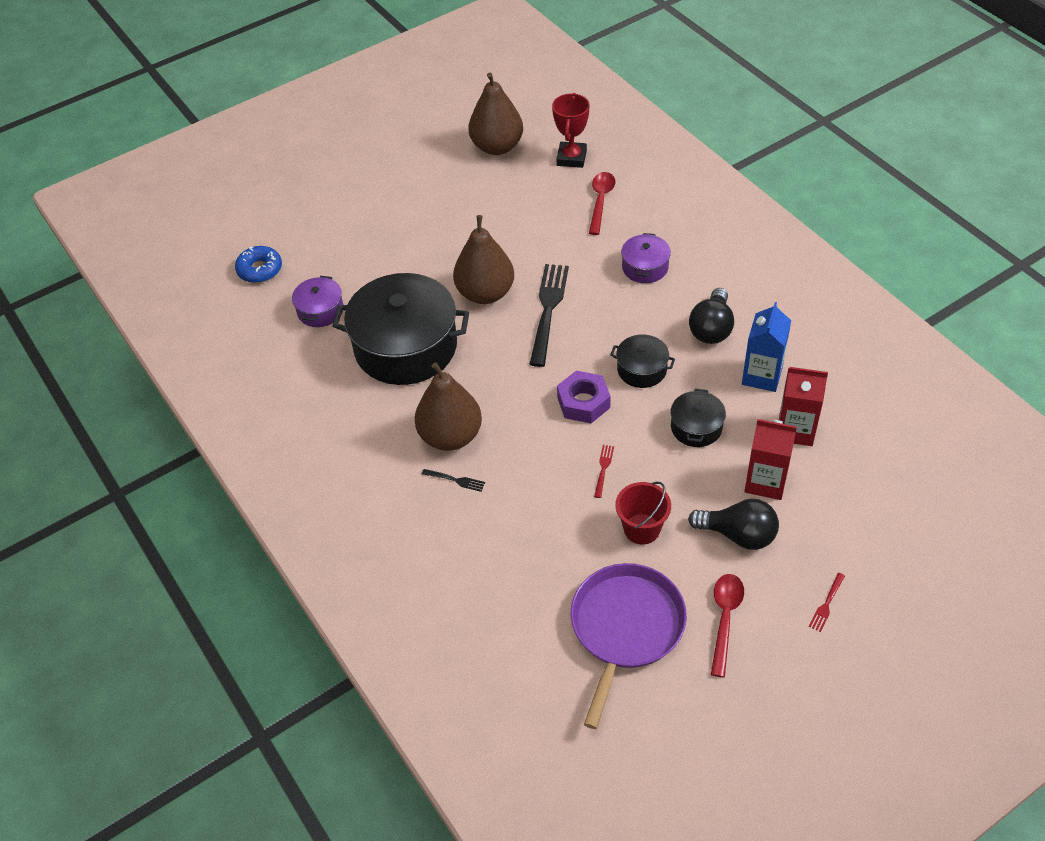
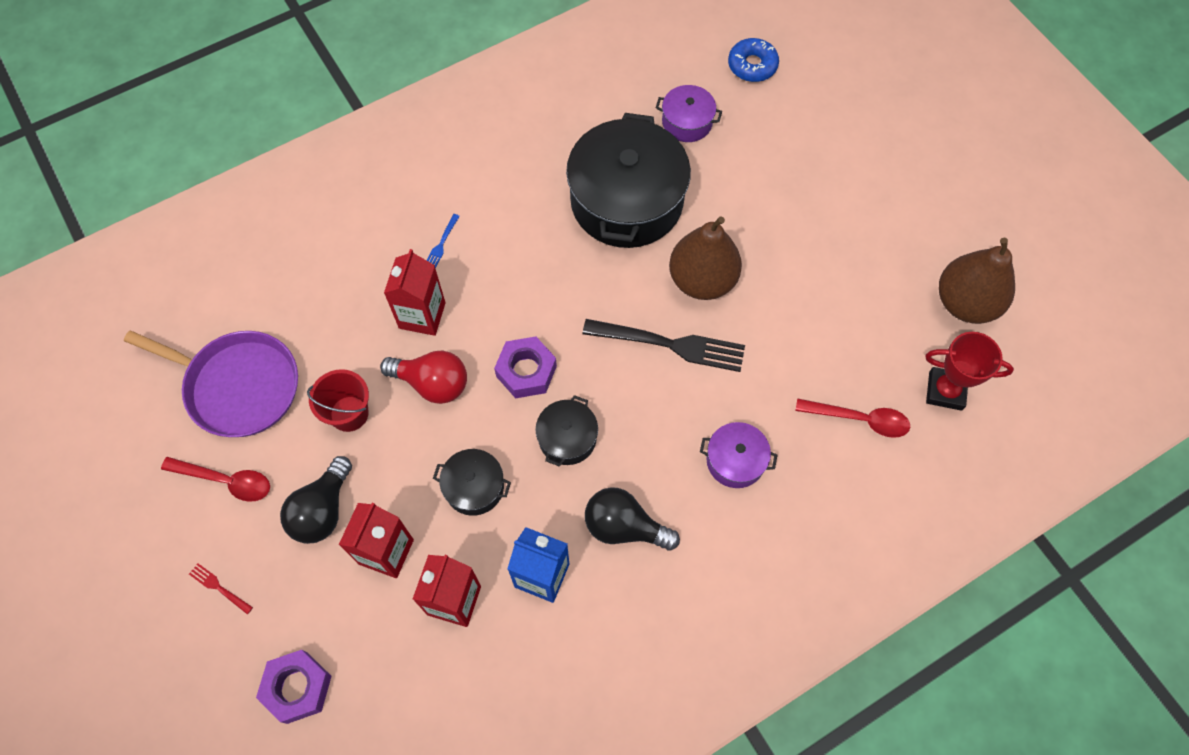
camera: 90 degrees right, 15 degrees up
brown pear [415,363,482,451] -> none
black fork [422,469,485,492] -> blue fork [427,214,460,268]
red fork [594,445,614,498] -> red light bulb [380,350,467,404]
none -> purple nut [256,650,332,724]
none -> red carton [384,249,446,336]

